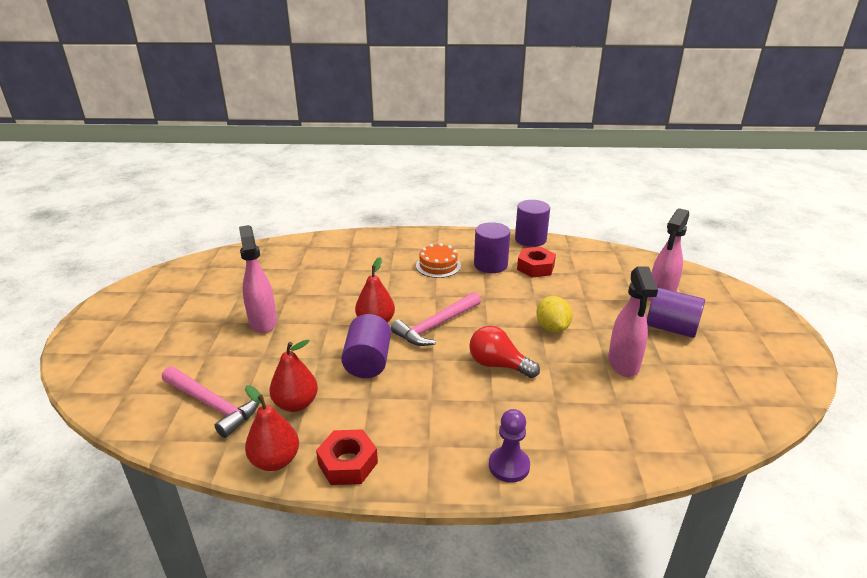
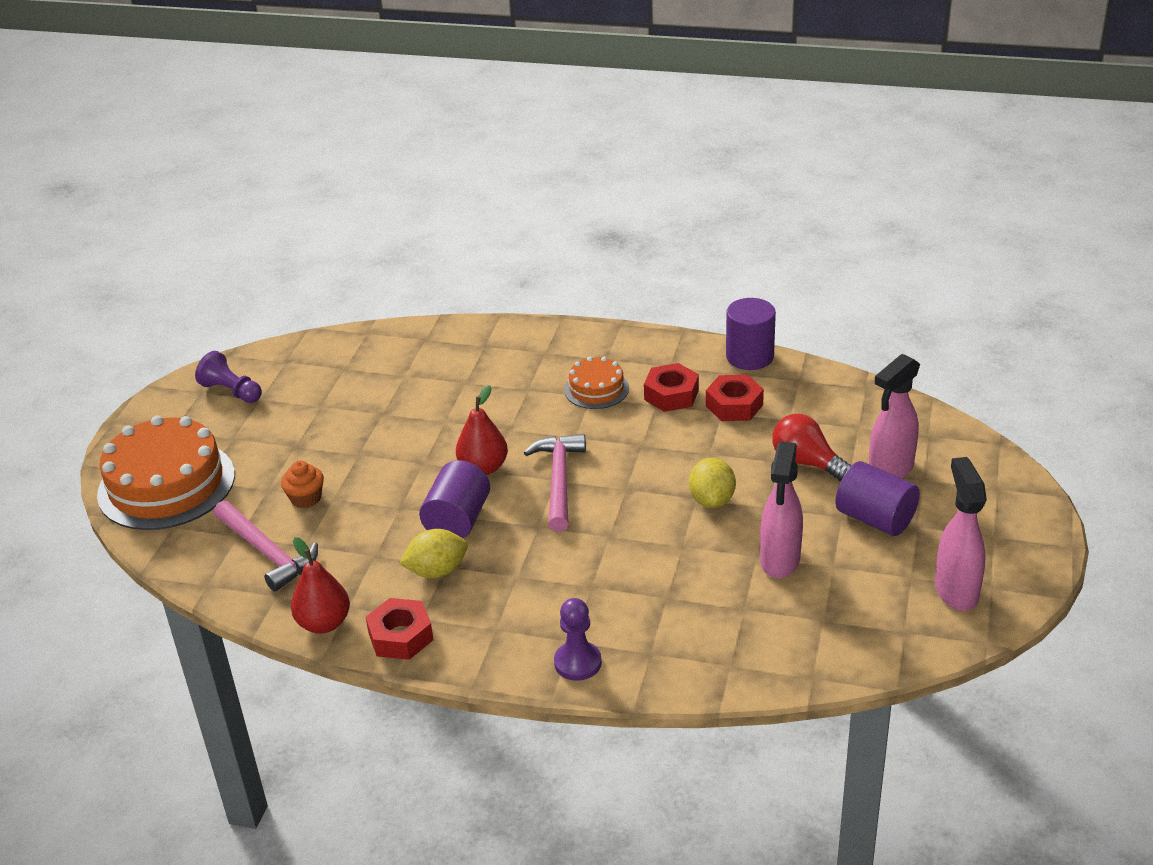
camera: 15 degrees right, 5 degrees up
pink spray bottle [239,225,277,333] -> pink spray bottle moved to [935,457,987,611]
red pear [270,340,318,412] -> none
pink hammer [391,292,481,346] -> pink hammer turned 120 degrees clockwise [524,434,586,532]
red light bulb [469,326,540,378] -> red light bulb moved to [772,414,852,481]
purple cylinder [474,222,510,273] -> red nut [644,363,699,412]
none -> orange cake [97,415,235,530]
none -> purple pawn [195,351,262,403]
none -> orange cupcake [281,461,324,508]
none -> yellow lemon [399,529,468,578]

